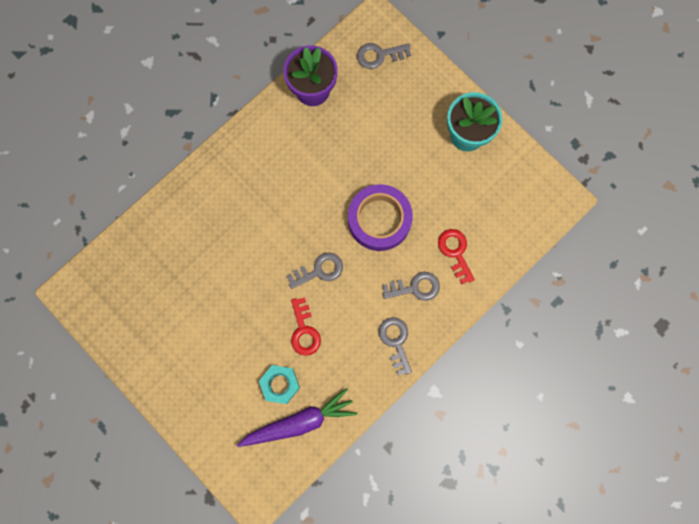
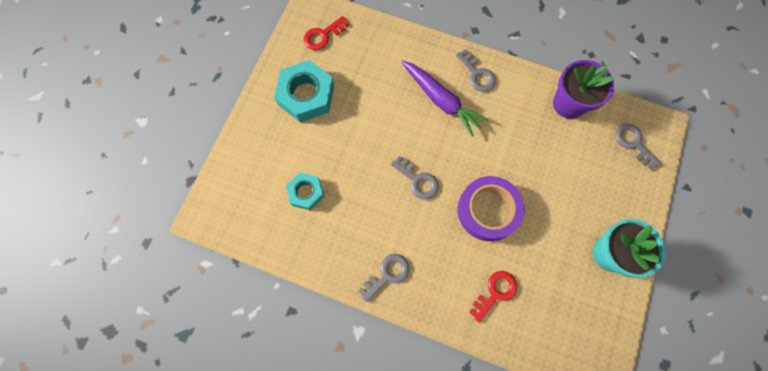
camera: 65 degrees right, 5 degrees down
purple carrot [237,388,357,447] -> purple carrot moved to [401,61,488,137]
red key [291,298,321,356] -> red key moved to [304,16,349,50]
grey key [382,272,440,301] -> grey key moved to [456,49,496,92]
none -> turquoise nut [274,60,334,123]

